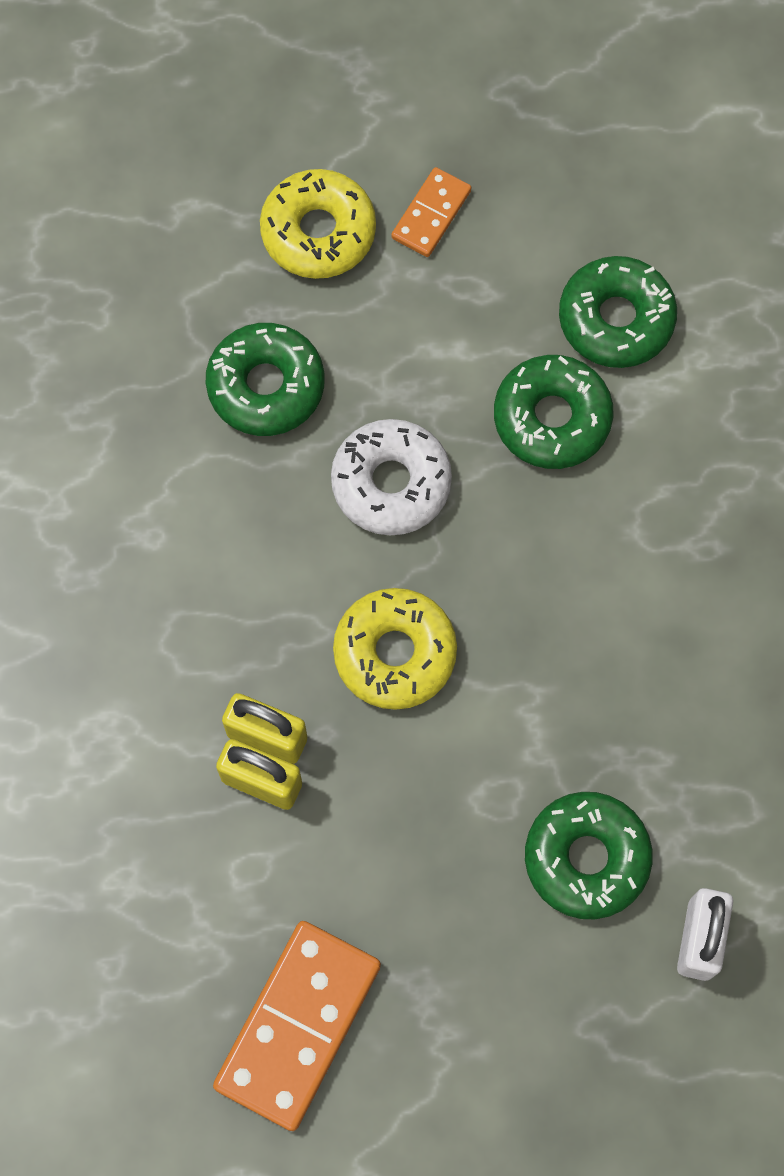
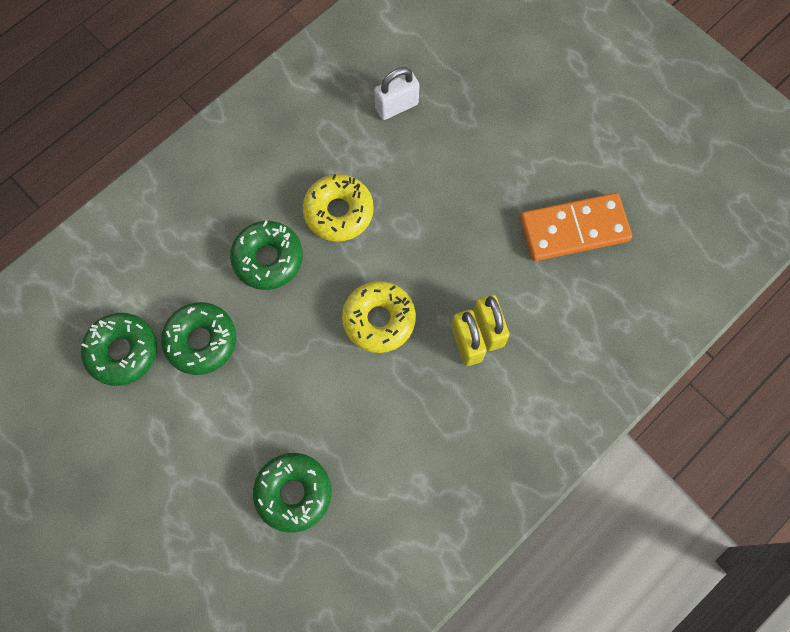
camera: 130 degrees left, 0 degrees up
yellow donut [260,169,376,279] -> yellow donut moved to [303,174,374,242]
white donut [331,419,452,535] -> none
orange domino [391,167,471,257] -> none
green donut [525,792,653,919] -> green donut moved to [230,220,303,290]

